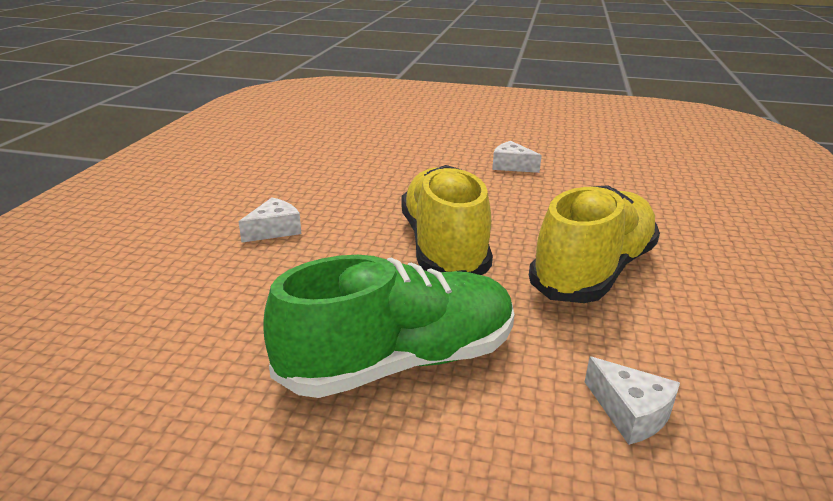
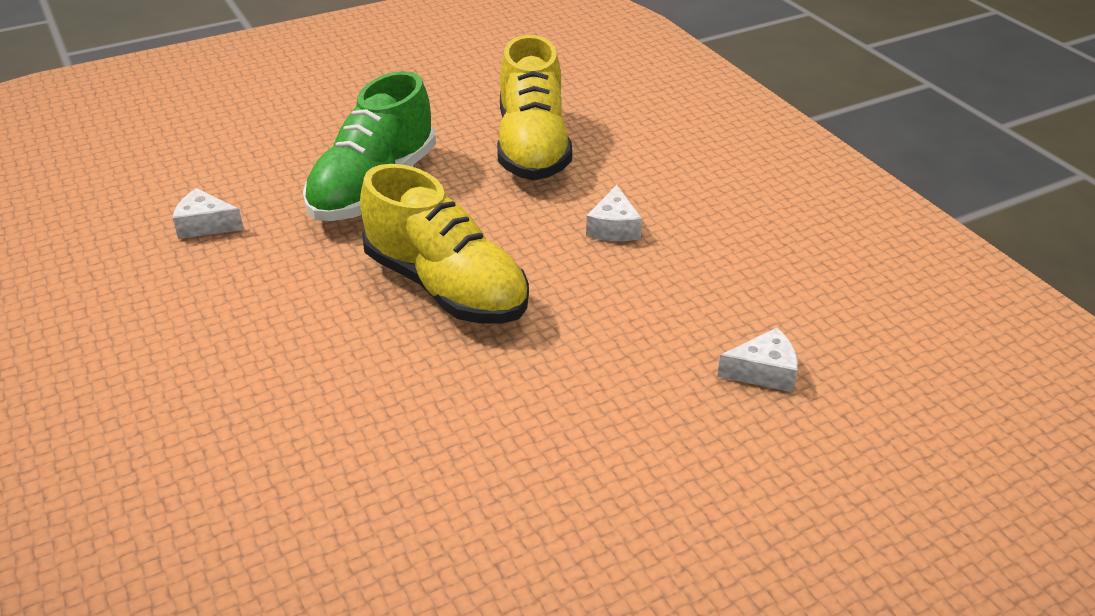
camera: 140 degrees right, 10 degrees up
white cheese [492,141,542,173] -> white cheese moved to [717,328,798,392]
yellow shoe [529,185,660,303] -> yellow shoe moved to [497,35,572,180]

